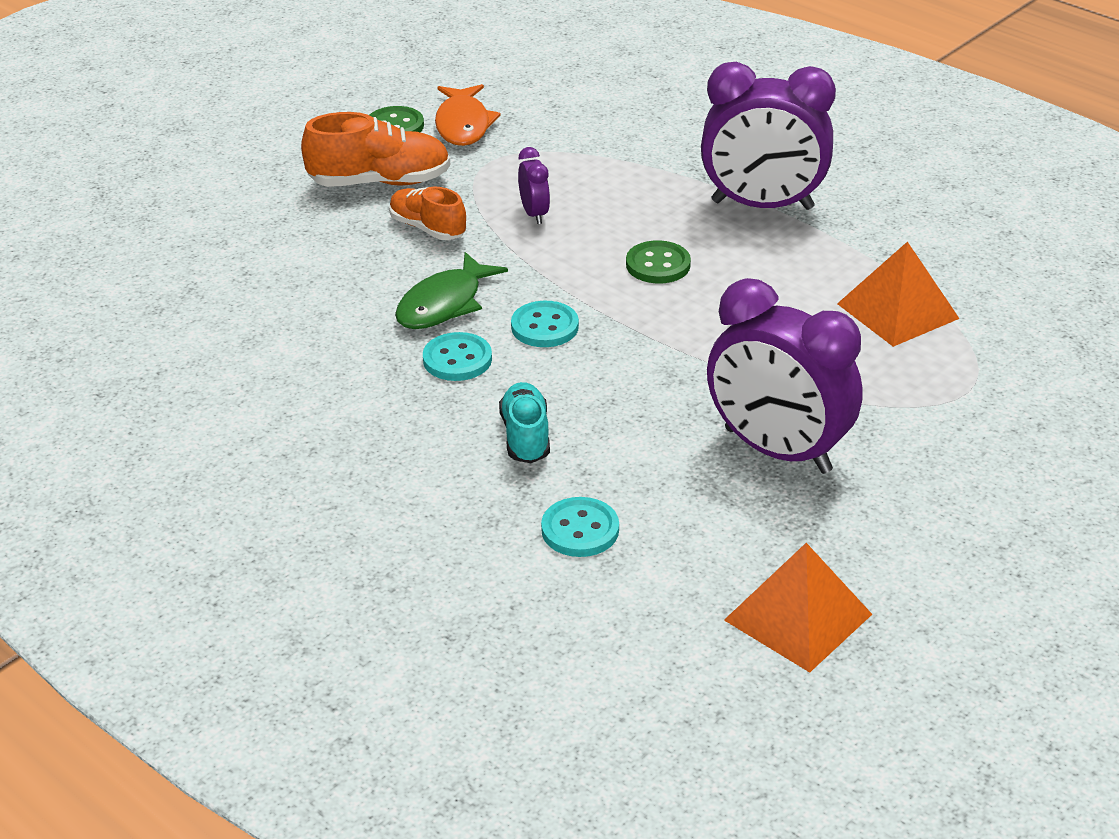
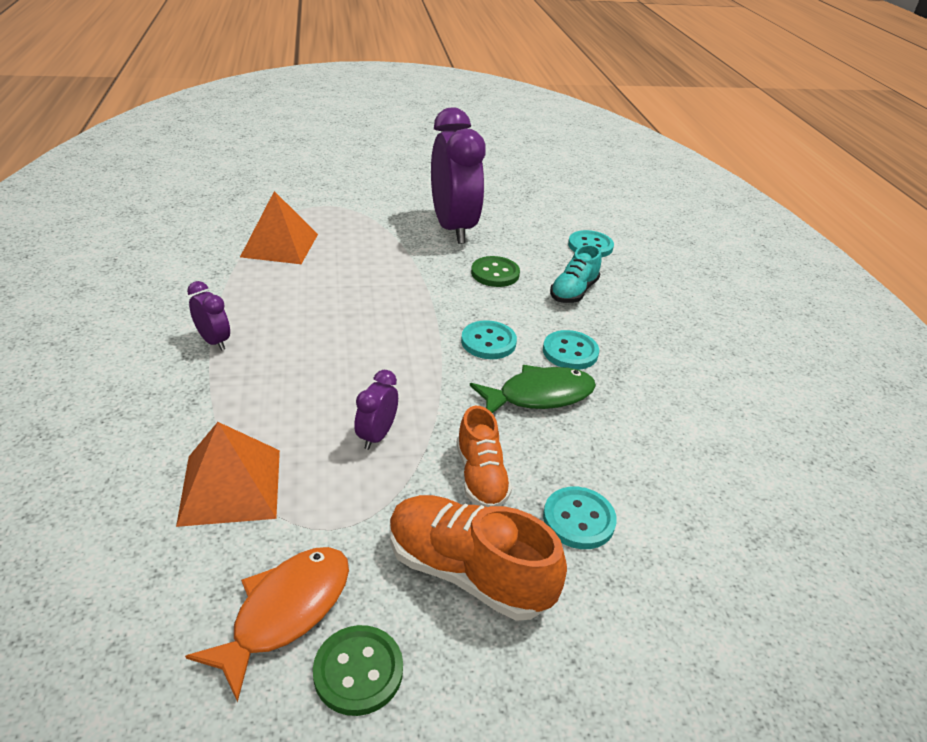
camera: 145 degrees left, 0 degrees up
green button [626,240,691,284] -> green button moved to [471,256,520,287]
purple clock [701,62,836,210] -> purple clock [187,281,230,351], size x0.43
orange pyramid [724,543,872,672] -> orange pyramid moved to [176,422,280,527]
none -> turquoise button [543,487,617,549]

